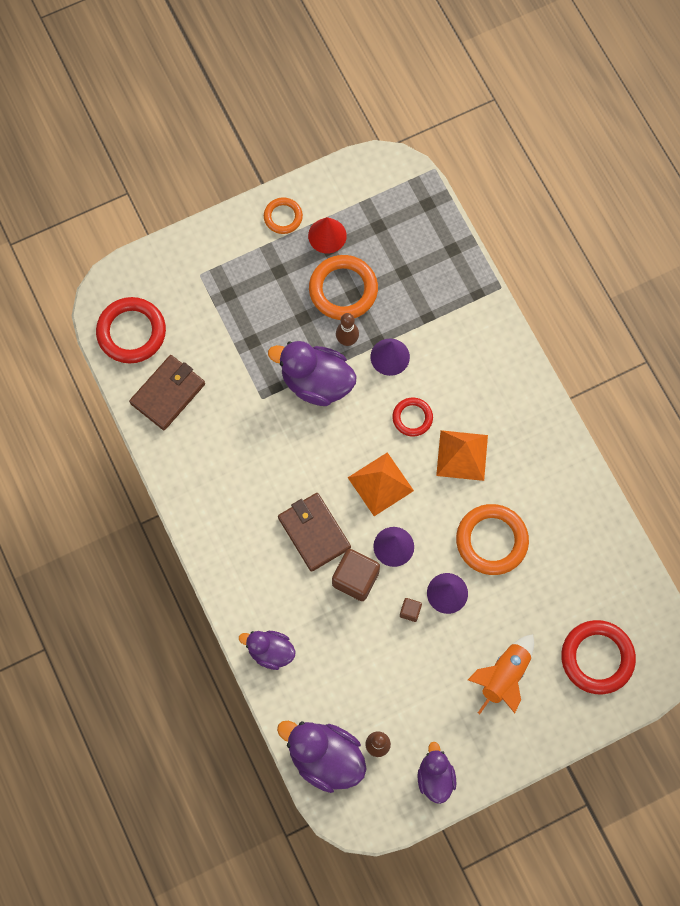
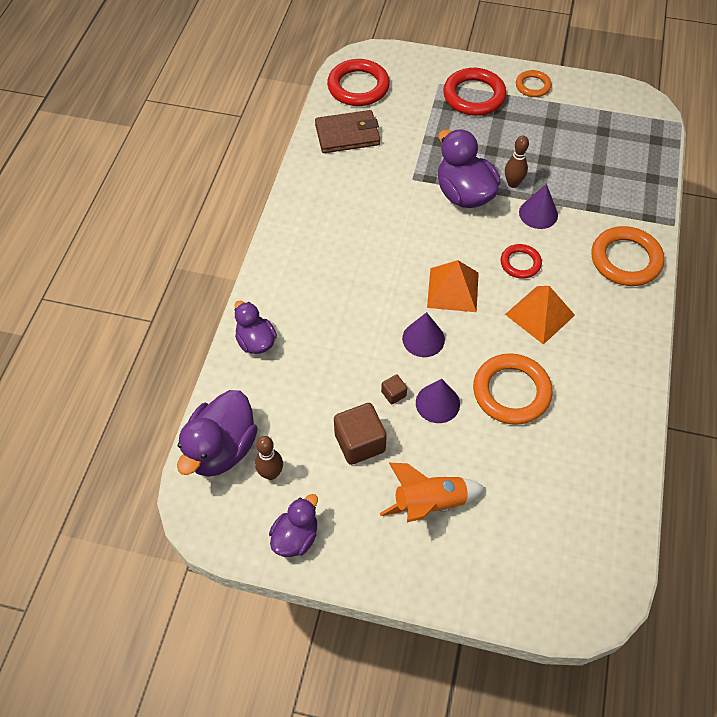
camera: 40 degrees right, 15 degrees down
purple duck [277,721,367,793] -> purple duck turned 135 degrees counterclockwise [177,390,258,477]
brown wallet [278,493,351,572] -> none
red cone [308,217,347,254] -> none
orange ring [309,255,378,320] -> orange ring moved to [592,226,664,286]
brown cube [332,549,380,601] -> brown cube moved to [334,403,387,465]
red ring [561,620,636,695] -> red ring moved to [443,68,506,116]

